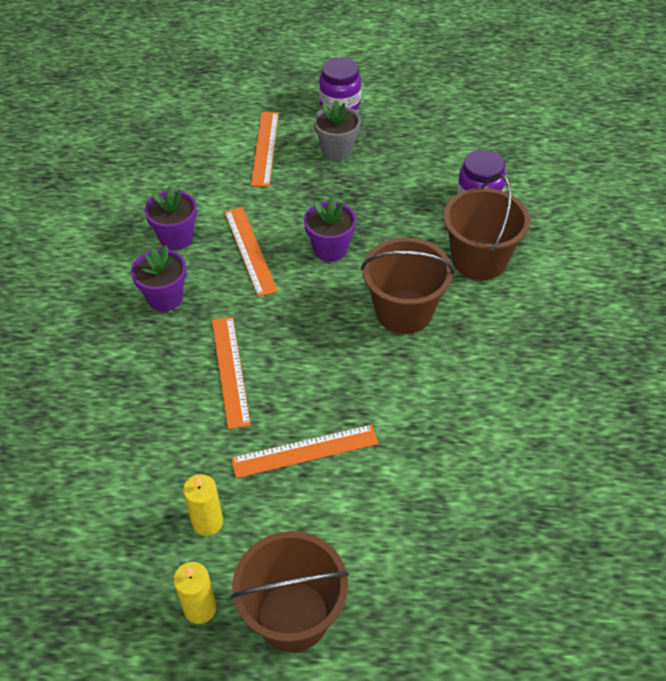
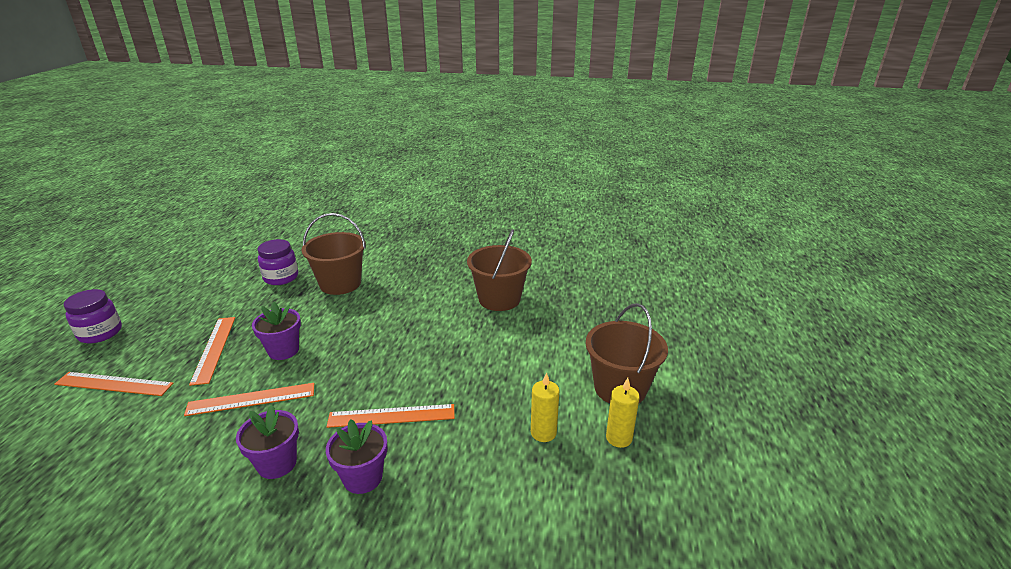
camera: 85 degrees left, 20 degrees down
purple flower pot [145,185,197,250] -> purple flower pot moved to [326,419,387,494]
orange ruler [231,425,379,478] -> orange ruler moved to [189,317,235,386]
grey flower pot [313,100,361,161] -> none
brown bucket [361,237,454,334] -> brown bucket moved to [467,229,532,311]

